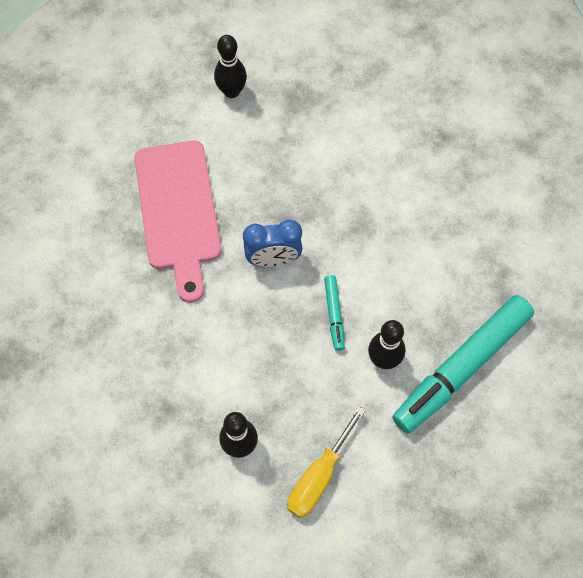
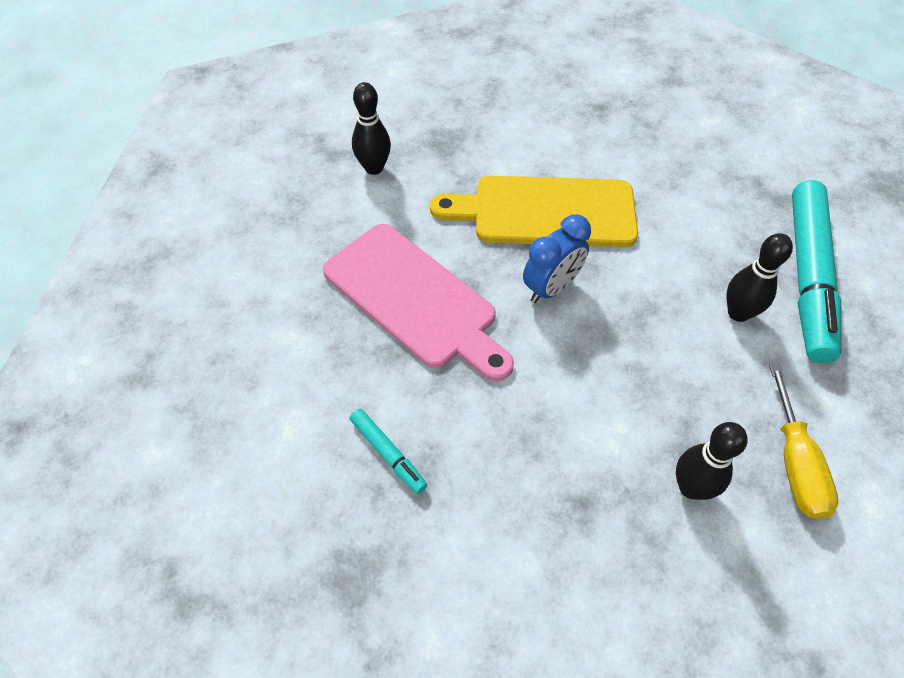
camera: 35 degrees left, 10 degrees down
turquoise marker [324,275,345,351] -> turquoise marker moved to [350,409,427,494]
none -> yellow cutting board [430,176,638,247]

